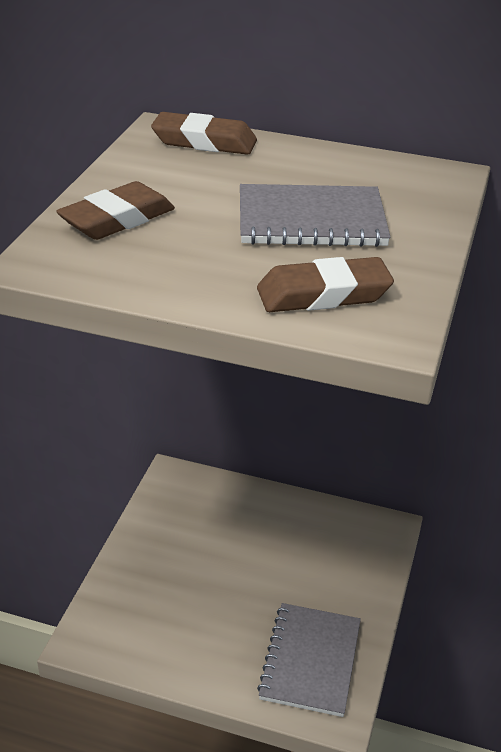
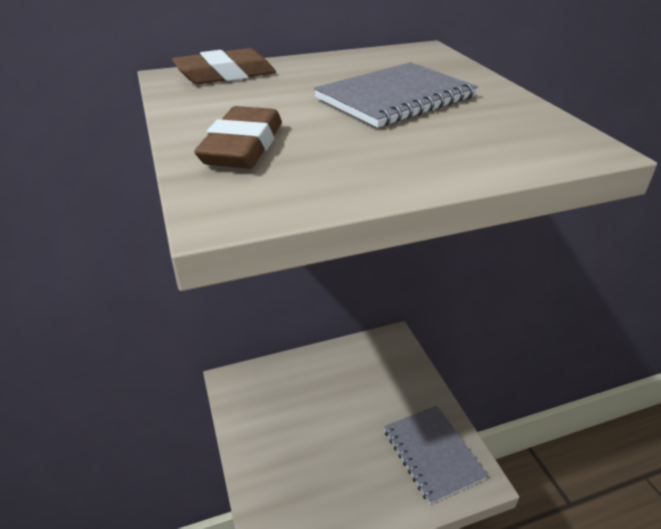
camera: 35 degrees left, 0 degrees up
brown eraser [257,257,394,312] -> none

